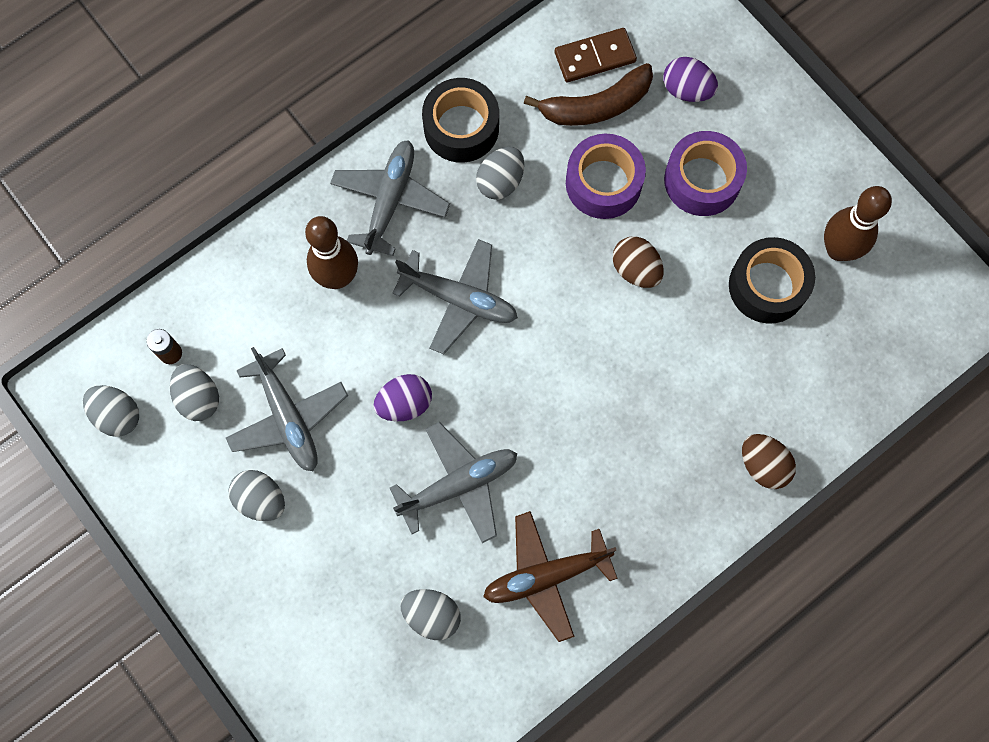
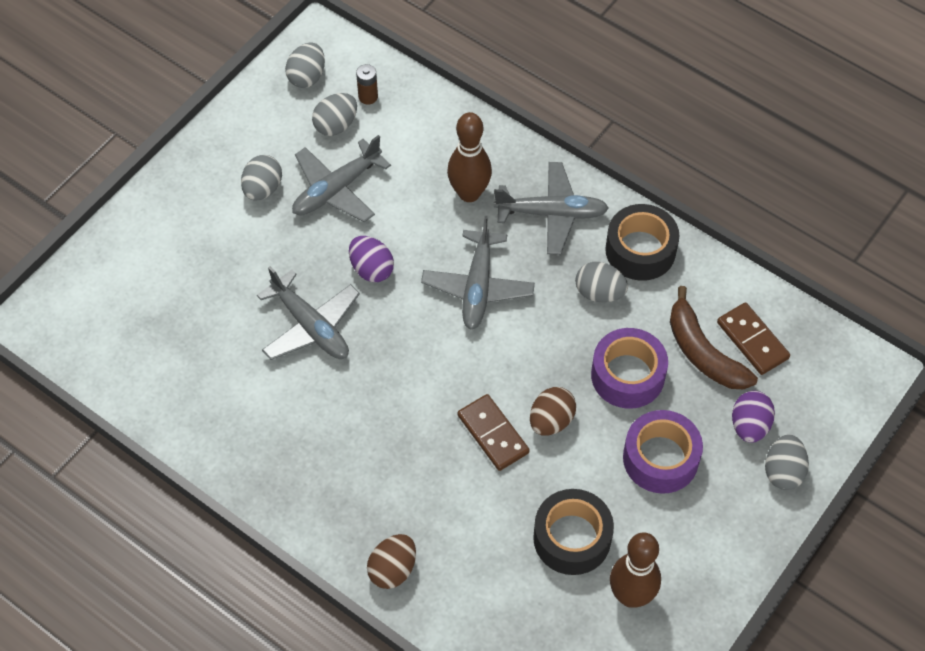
camera: 75 degrees right, 15 degrees down
grey egg [400,589,461,640] -> grey egg moved to [765,434,809,490]
brown plane [483,511,618,642] -> none
none -> brown domino [458,394,530,471]

